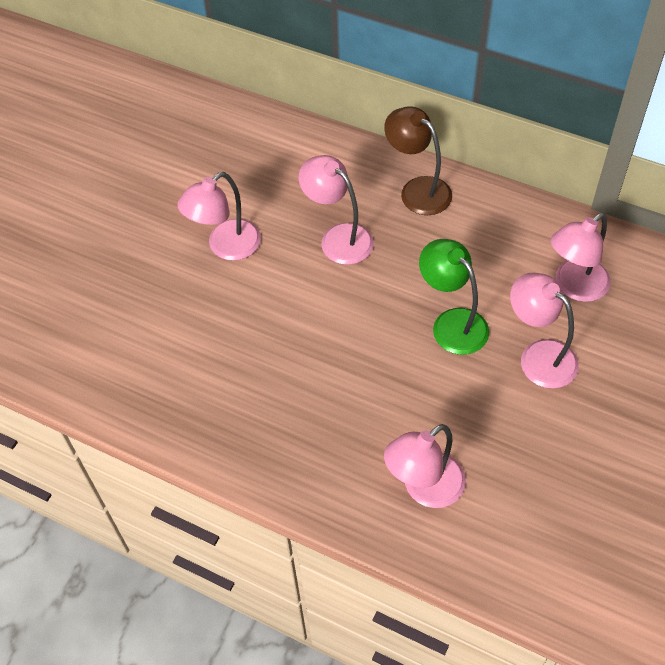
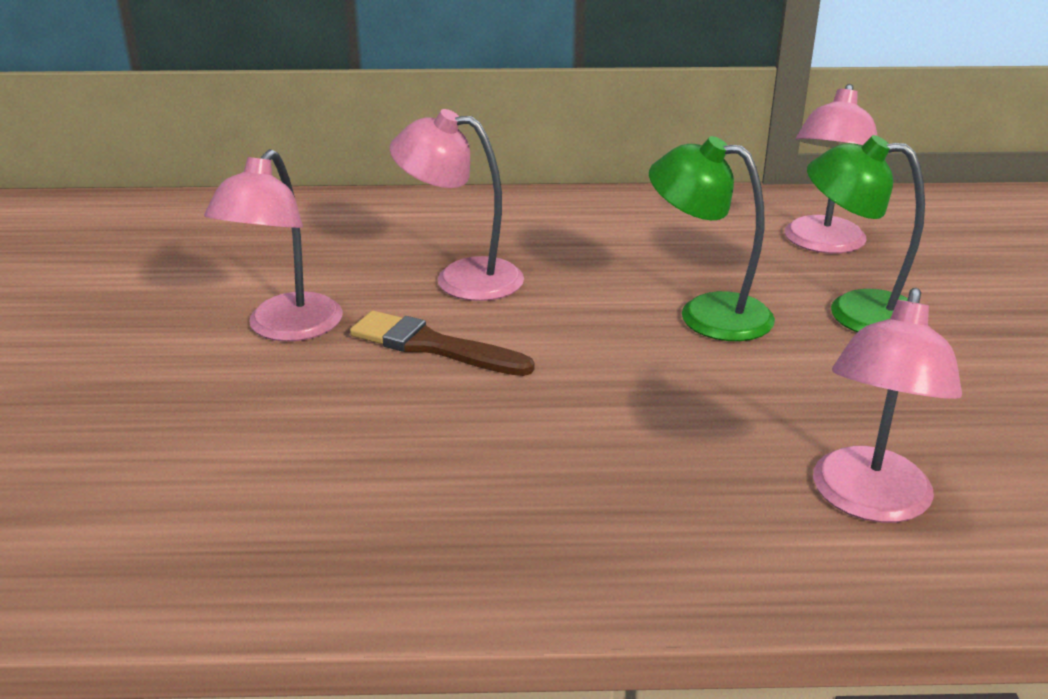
camera: 30 degrees left, 25 degrees down
brown lamp [384,106,452,215] -> none
pink lamp [510,273,579,389] -> green lamp [807,135,925,332]
none -> brown brush [350,310,534,376]

